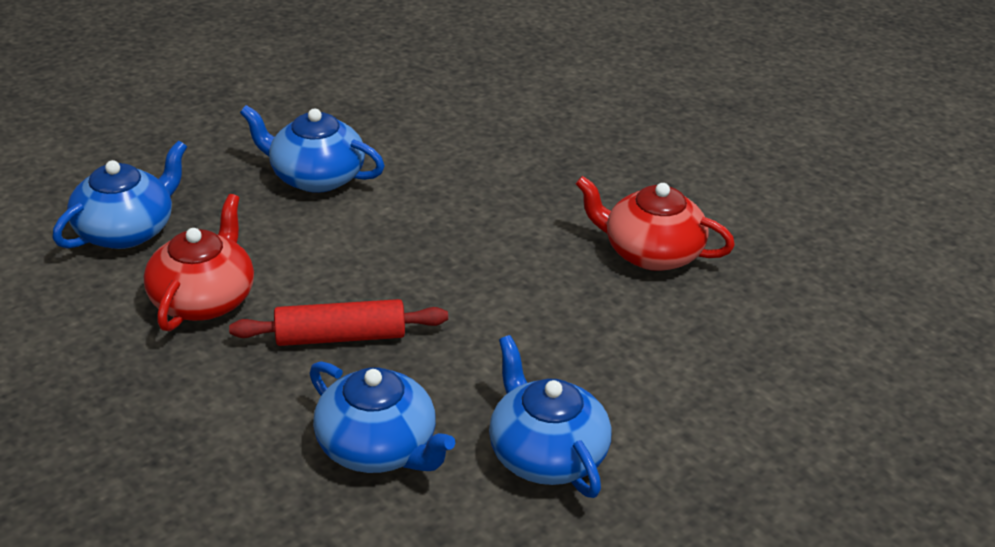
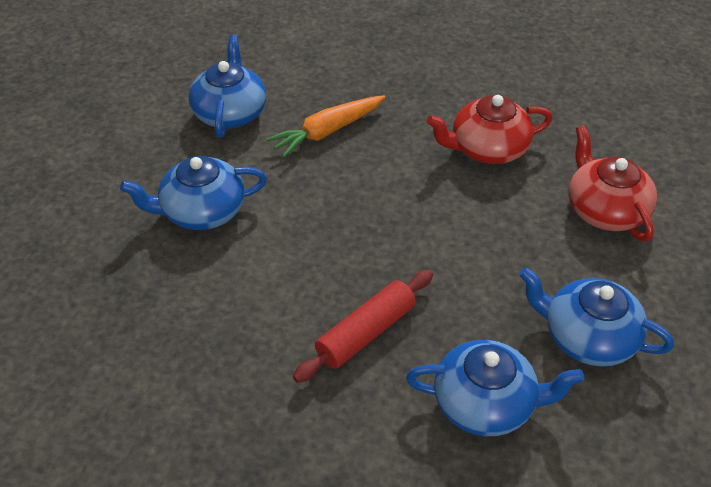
camera: 35 degrees left, 10 degrees up
blue teapot [52,141,187,249] -> blue teapot moved to [189,34,266,138]
red teapot [144,194,254,331] -> red teapot moved to [569,125,657,242]
none -> orange carrot [266,95,385,158]

